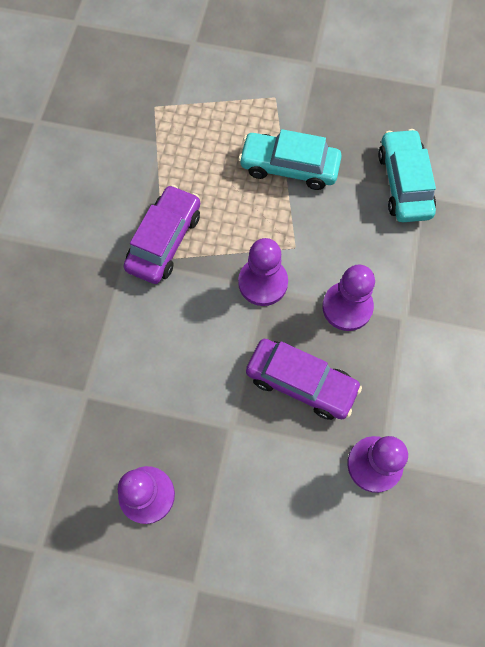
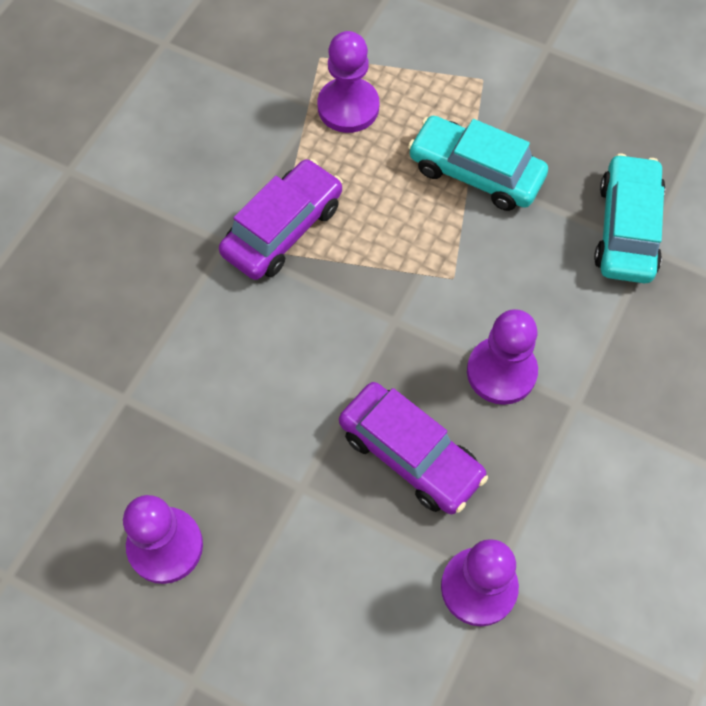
camera: 15 degrees right, 5 degrees down
purple pawn [238,238,288,306] -> purple pawn moved to [317,31,379,133]

